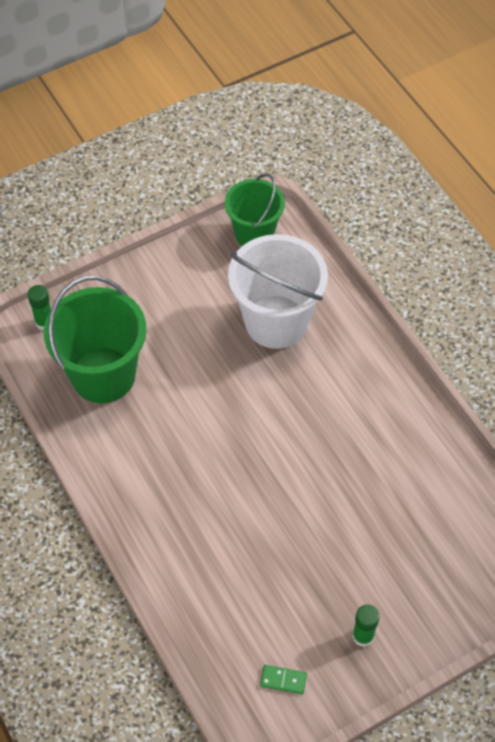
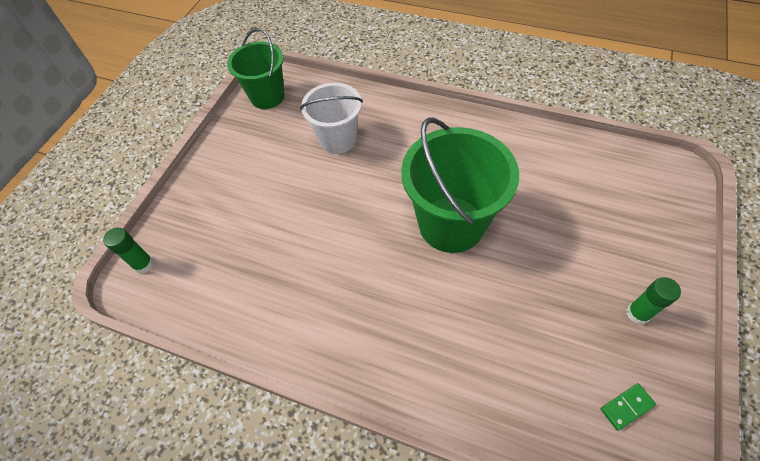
camera: 35 degrees left, 0 degrees up
green bucket [44,276,147,403] -> green bucket moved to [401,118,519,253]
white bucket [228,234,328,349] -> white bucket [300,83,363,154], size x0.64

